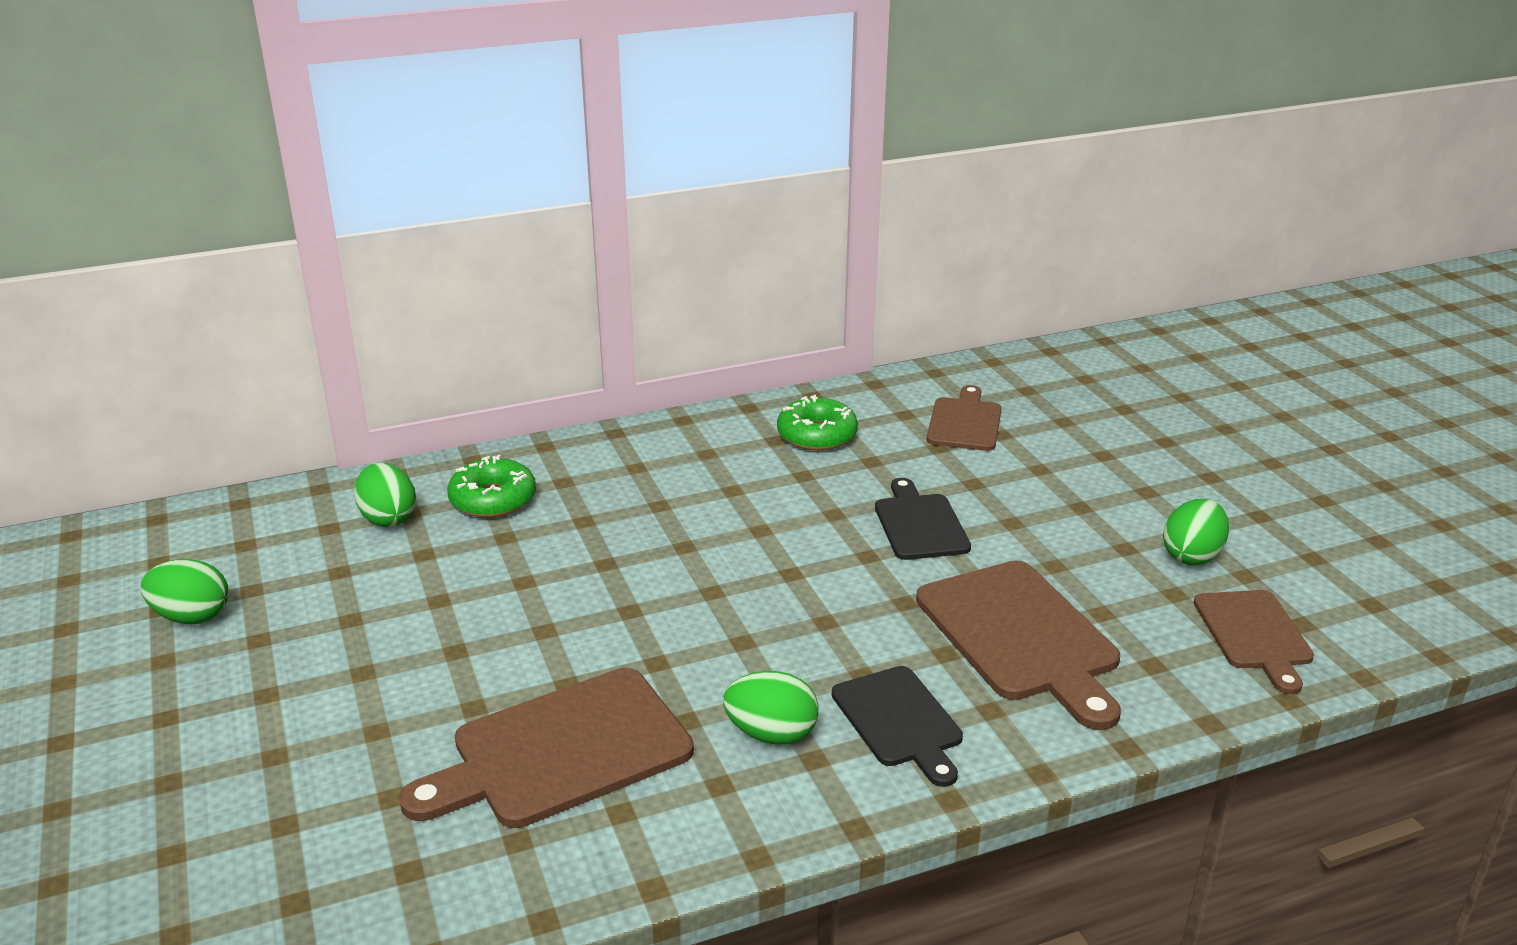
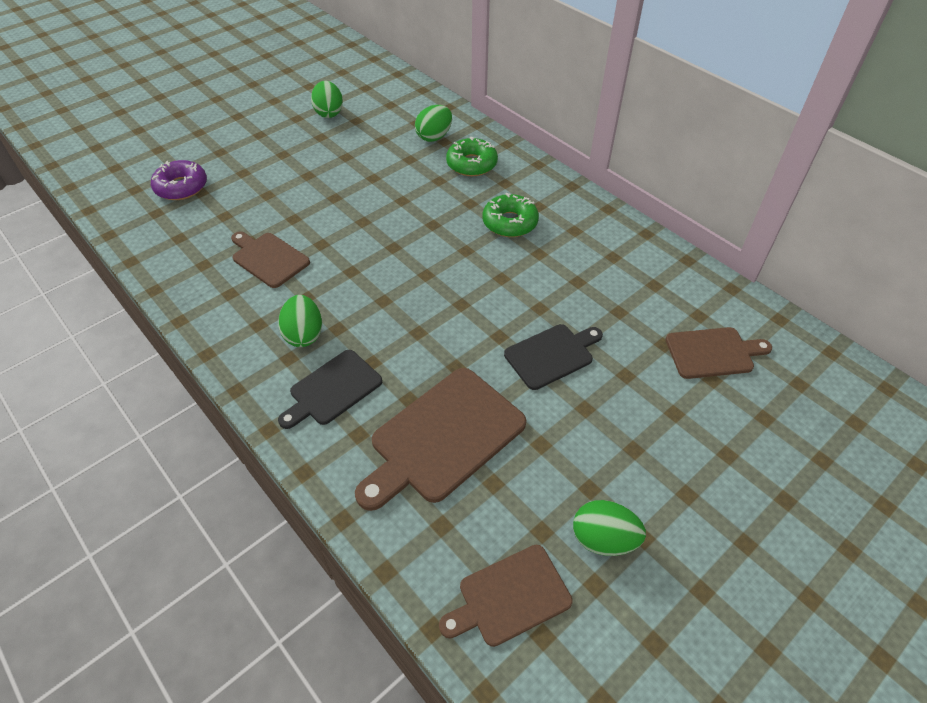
camera: 70 degrees right, 20 degrees up
brown cutting board [399,668,694,828] -> brown cutting board [231,231,310,288], size x0.62
green donut [777,395,858,451] -> green donut moved to [483,193,539,237]
none -> purple donut [151,160,207,200]

